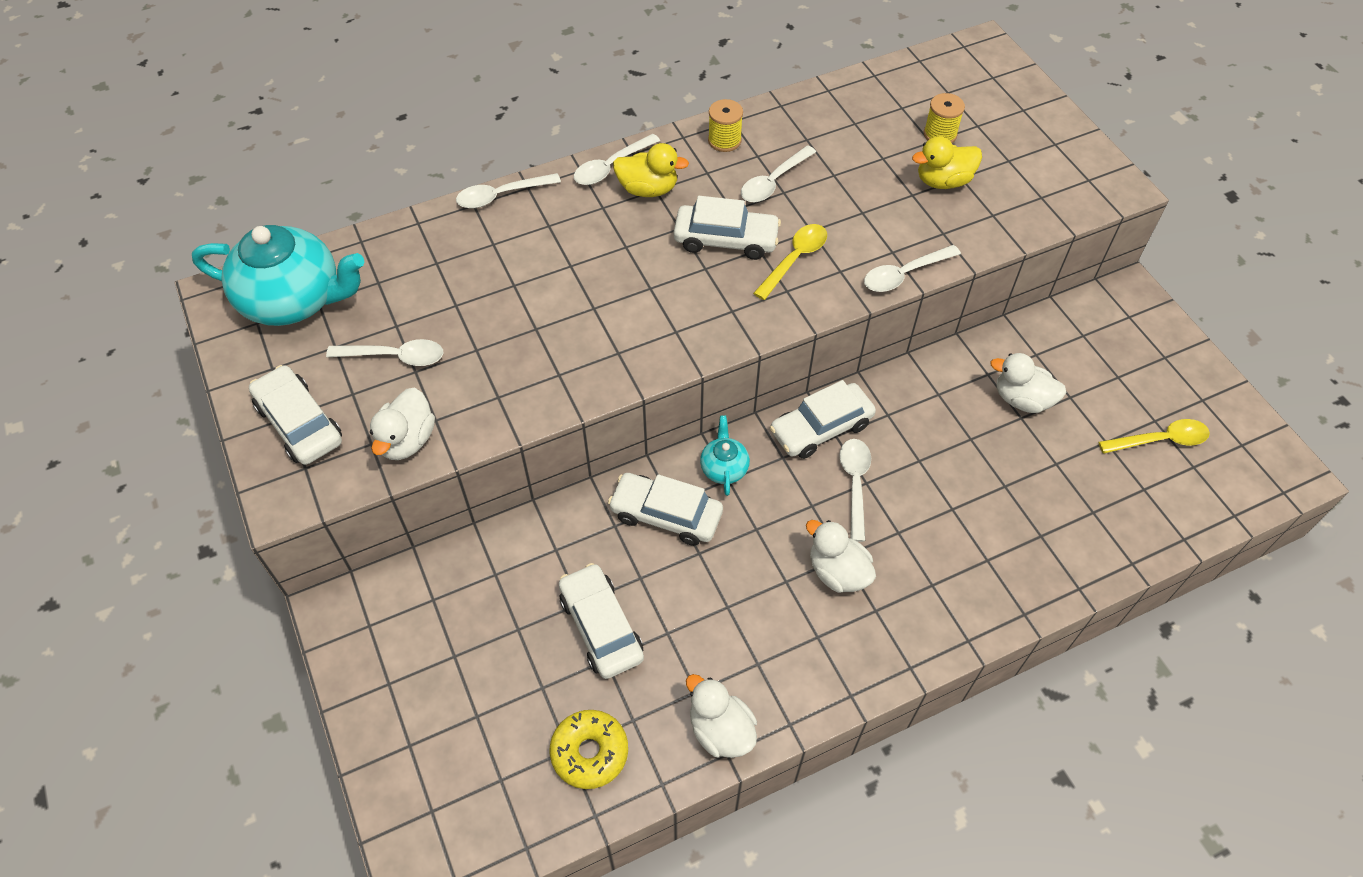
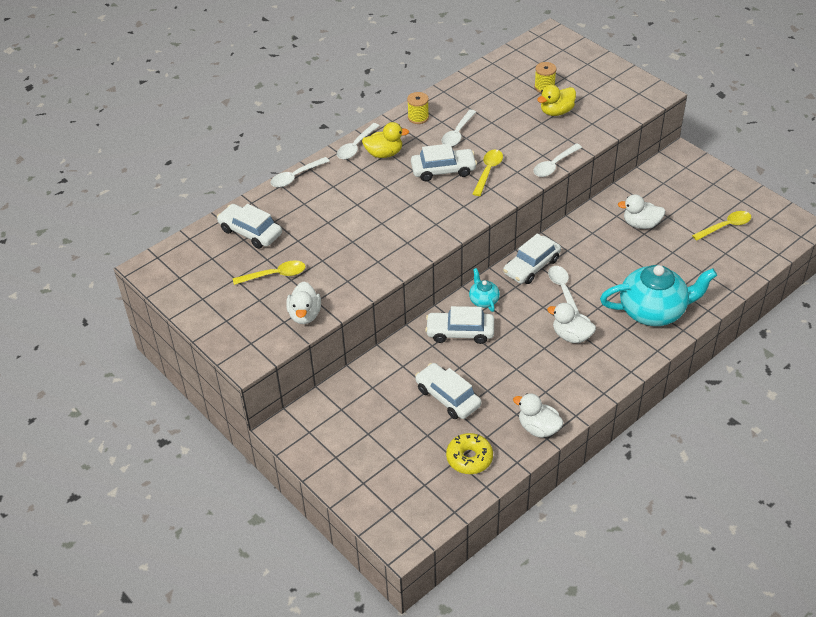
camera: 15 degrees left, 10 degrees down
turquoise teapot [192,225,365,326] -> turquoise teapot moved to [600,265,717,326]
white car [249,365,342,465] -> white car moved to [217,204,282,249]
white spoon [326,339,443,366] -> yellow spoon [233,260,306,285]

